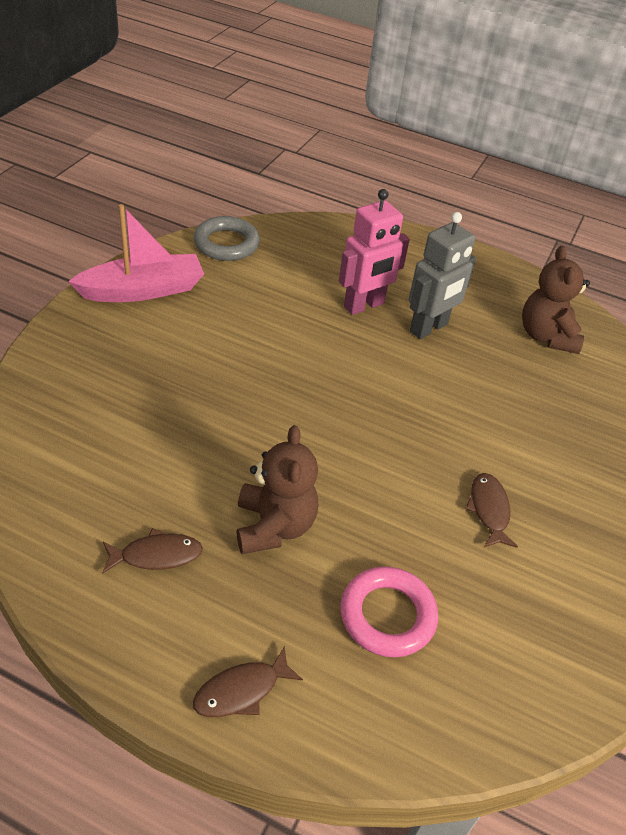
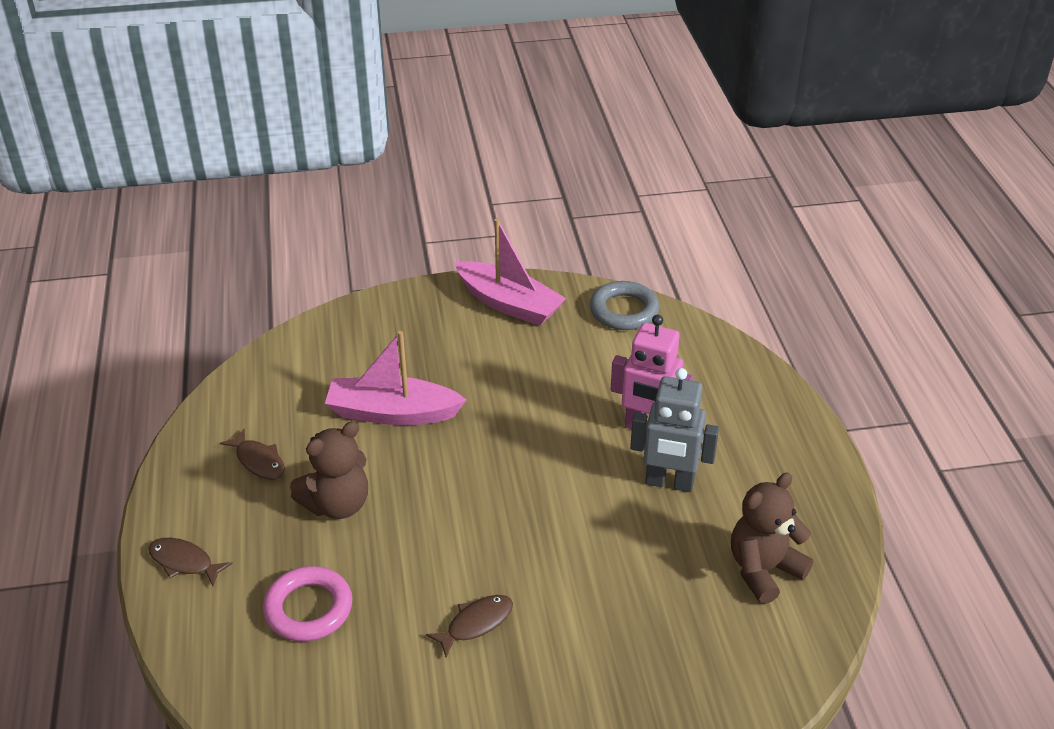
camera: 60 degrees right, 5 degrees down
none -> pink boat [325,331,467,425]

